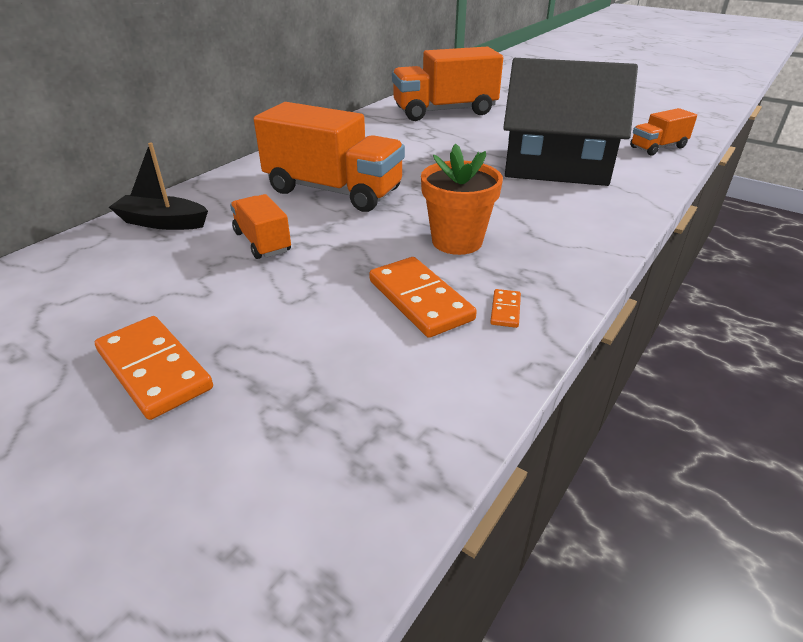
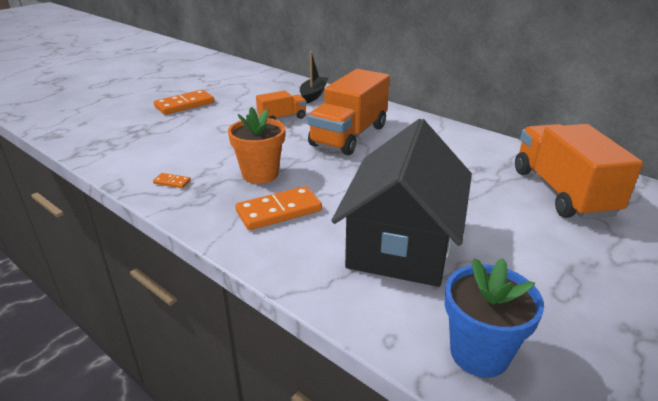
camera: 95 degrees right, 5 degrees down
orange domino [369,257,477,338] -> orange domino moved to [235,186,322,230]
orange truck [630,108,697,155] -> blue flower pot [445,258,544,378]

